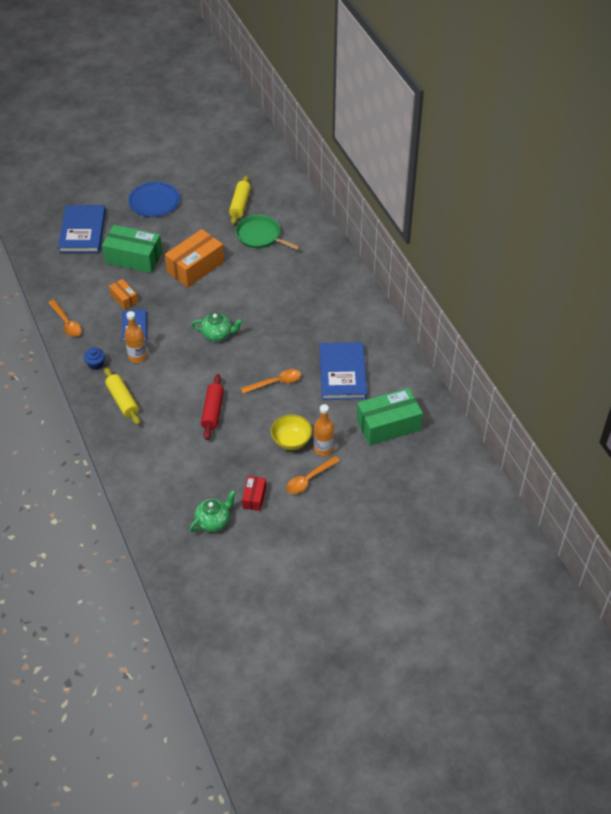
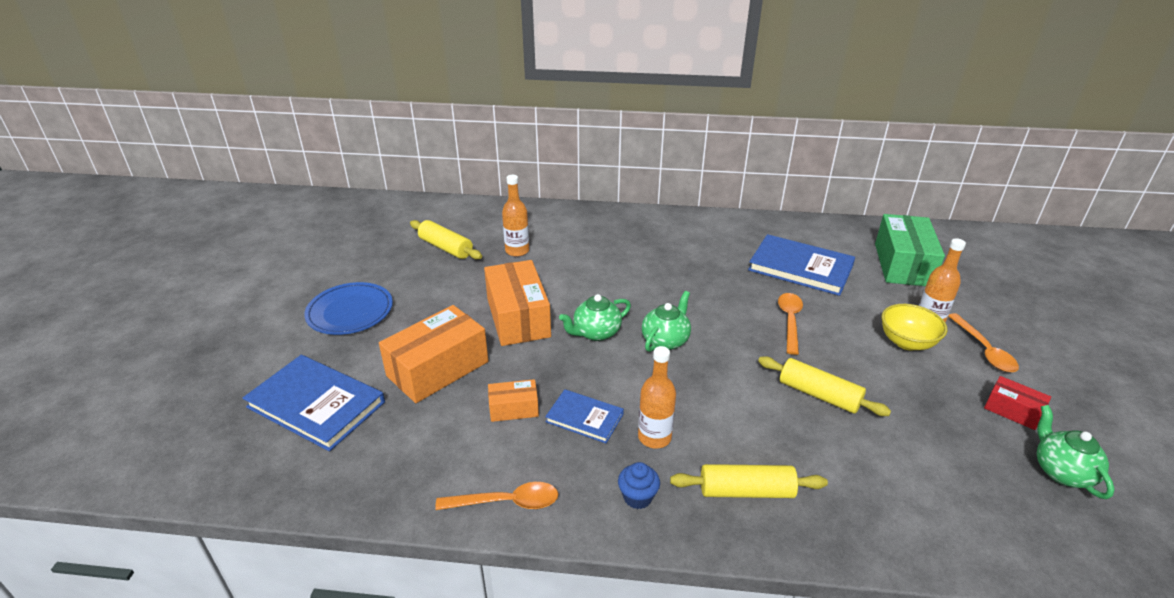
camera: 60 degrees left, 15 degrees down
green box [102,225,162,273] -> orange box [379,305,488,403]
red rolling pin [201,374,224,440] -> yellow rolling pin [758,356,891,416]
green pan [236,215,300,250] -> orange bottle [502,175,529,257]
none -> green teapot [559,294,631,341]

